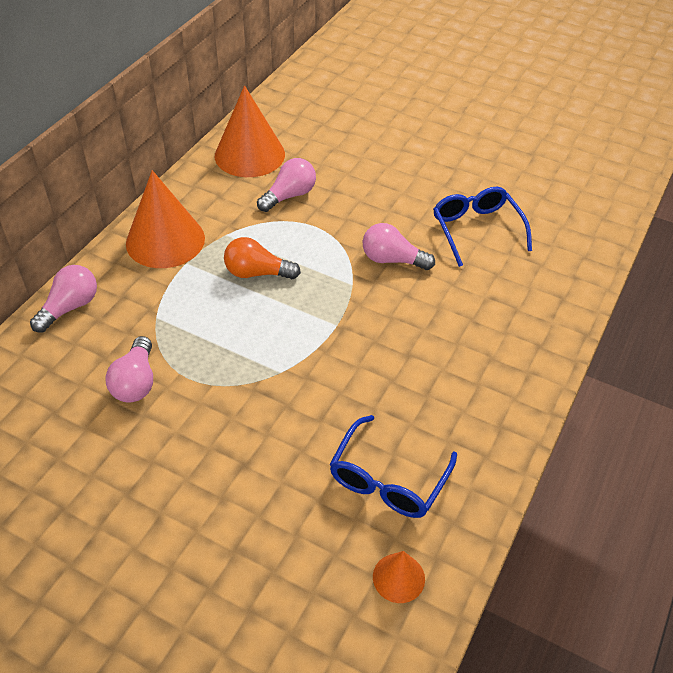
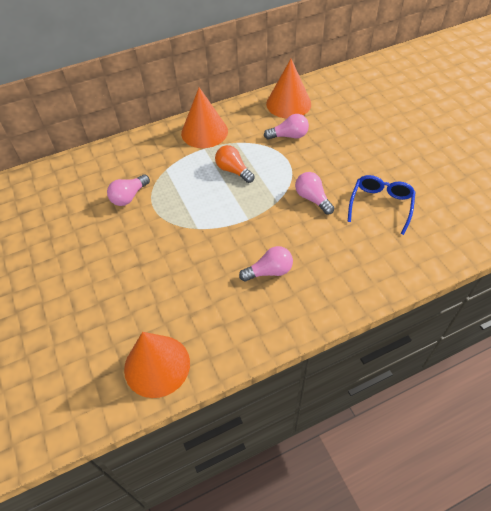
camera: 40 degrees right, 5 degrees up
pink light bulb [30,265,97,333] -> pink light bulb moved to [239,246,293,282]
blue glasses [329,415,457,518] -> none
orange cone [373,551,425,603] -> orange cone [124,332,190,398], size x2.05

